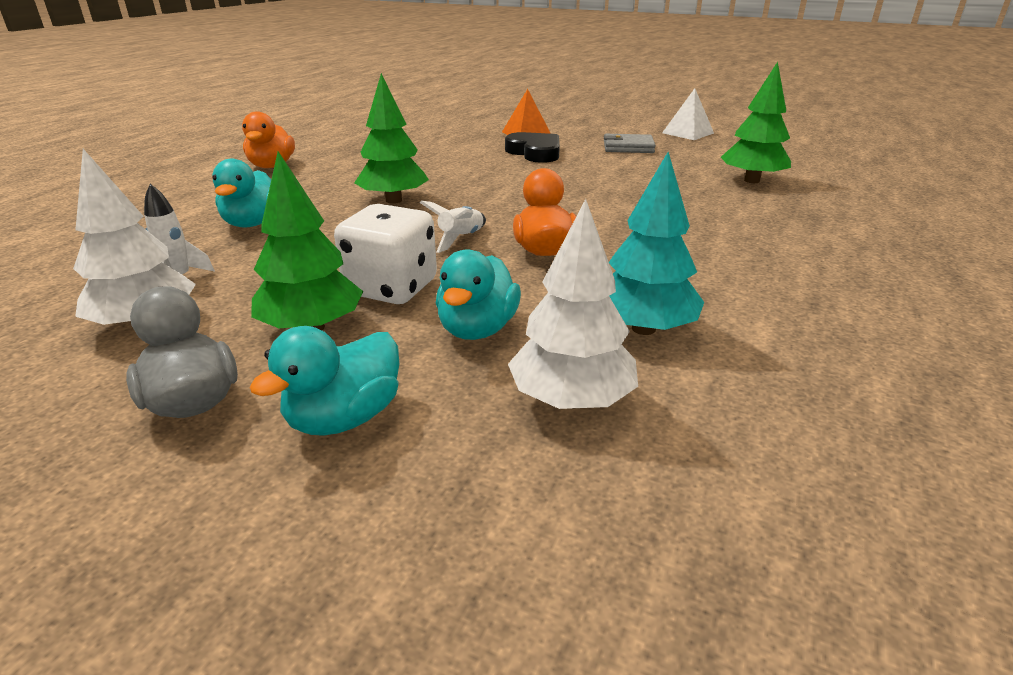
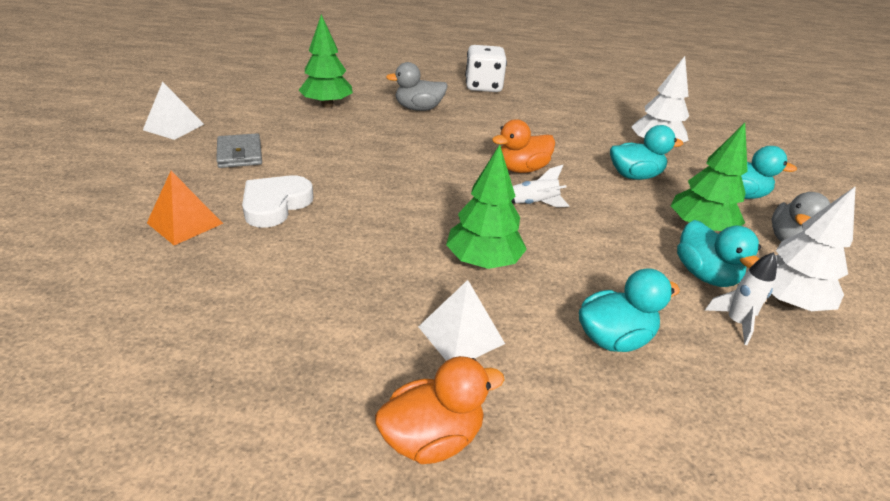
camera: 115 degrees left, 5 degrees up
white dice [334,204,437,304] -> white dice moved to [465,45,507,92]
black heart [505,132,560,163] -> white heart [242,175,314,228]
turquoise tree [609,152,704,335] -> none
none -> grey duck [386,62,448,111]
none -> white pyramid [418,280,505,361]
none -> turquoise duck [677,220,761,287]

